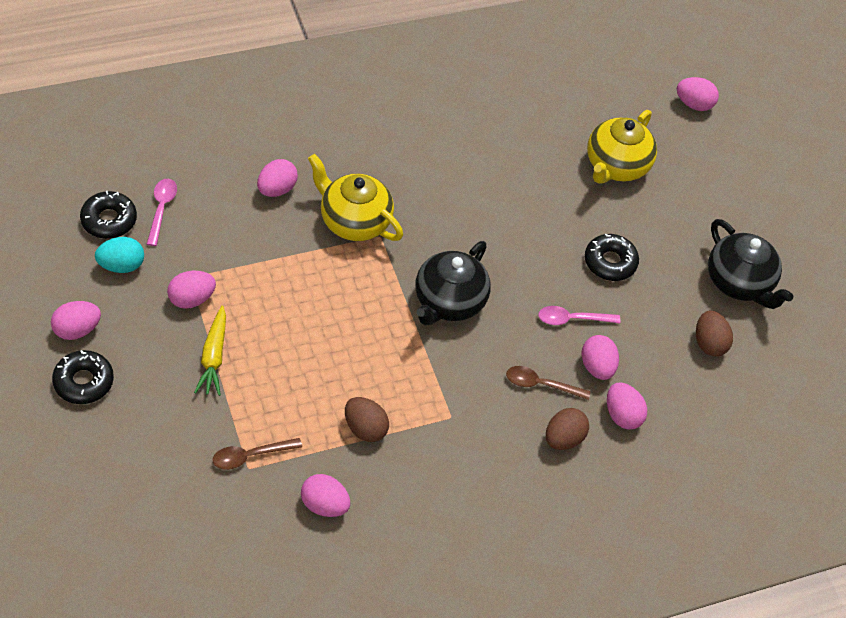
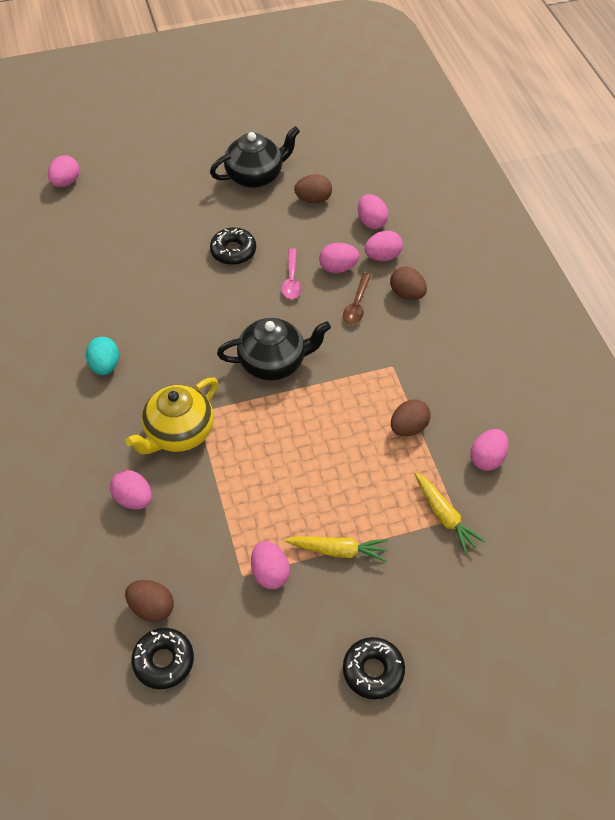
camera: 80 degrees left, 0 degrees up
pink egg [51,301,101,340] -> pink egg moved to [358,194,389,229]
turquoise egg [95,237,144,273] -> turquoise egg moved to [86,337,119,375]
pink spoon [147,179,177,246] -> brown egg [125,580,174,622]
brown spoon [213,438,302,470] -> yellow carrot [414,472,485,554]
black teapot [415,241,491,326] -> black teapot turned 45 degrees counterclockwise [217,318,331,381]
yellow teapot [587,110,657,184] -> none

